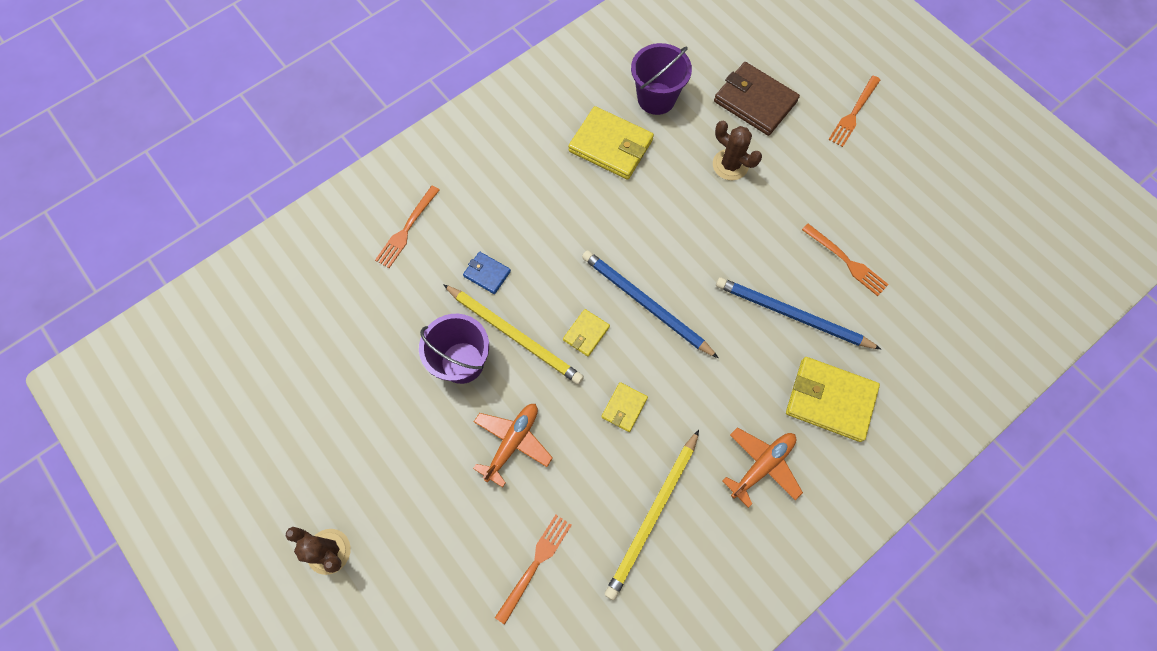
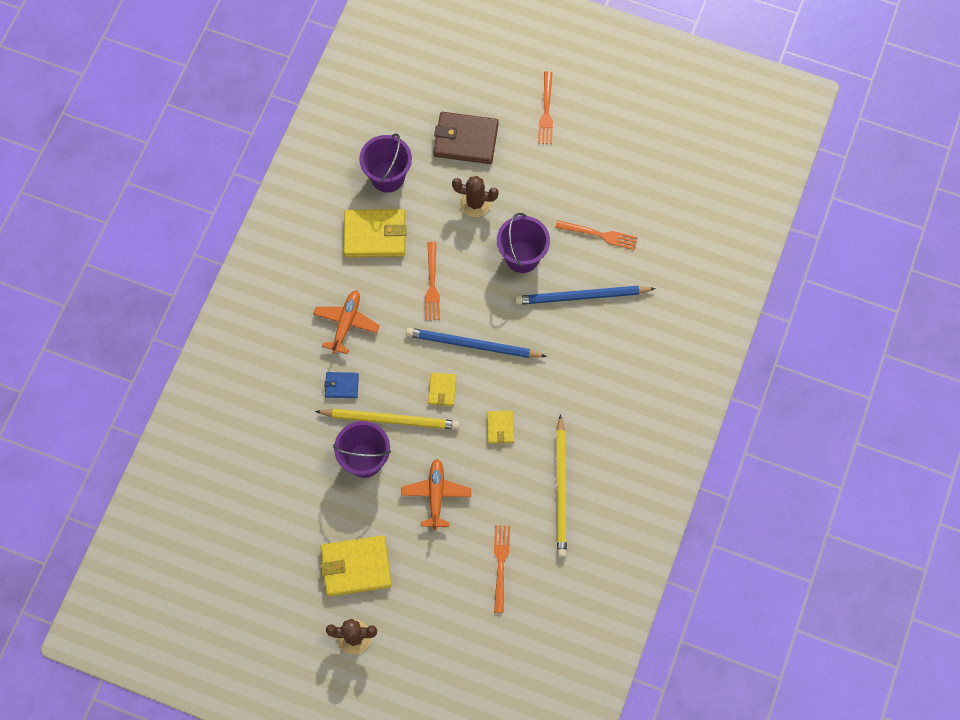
camera: 30 degrees left, 0 degrees up
orange fork [375,186,440,268] -> orange fork moved to [425,242,440,320]
orange plane [722,427,803,508] -> orange plane moved to [313,290,380,354]
yellow wallet [786,357,880,442] -> yellow wallet moved to [321,536,392,597]
none -> purple bucket [497,213,550,273]

